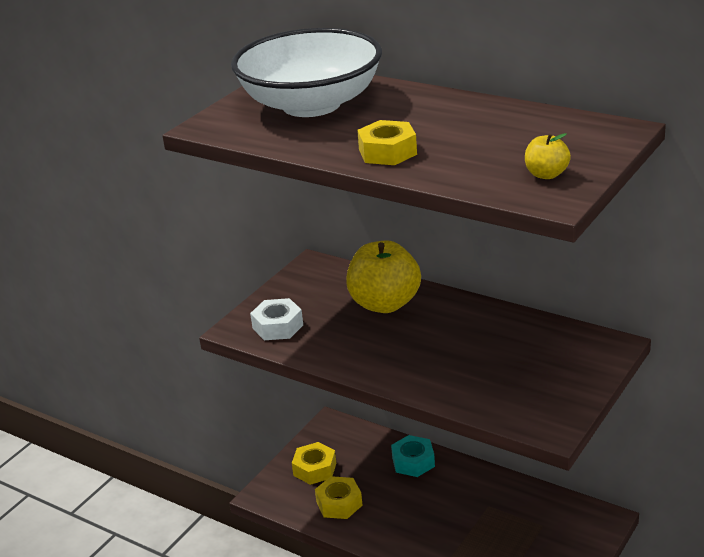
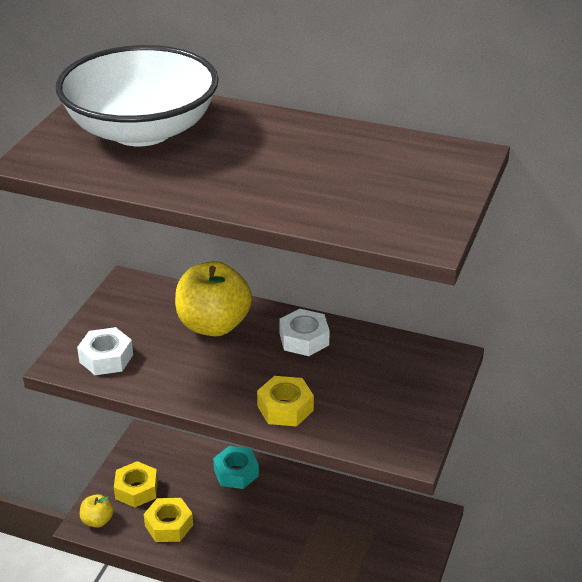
camera: 15 degrees left, 5 degrees up
yellow nut [357,120,417,165] -> yellow nut moved to [257,376,314,427]
yellow apple [525,133,571,179] -> yellow apple moved to [80,494,114,528]
none -> white nut [279,309,330,356]

